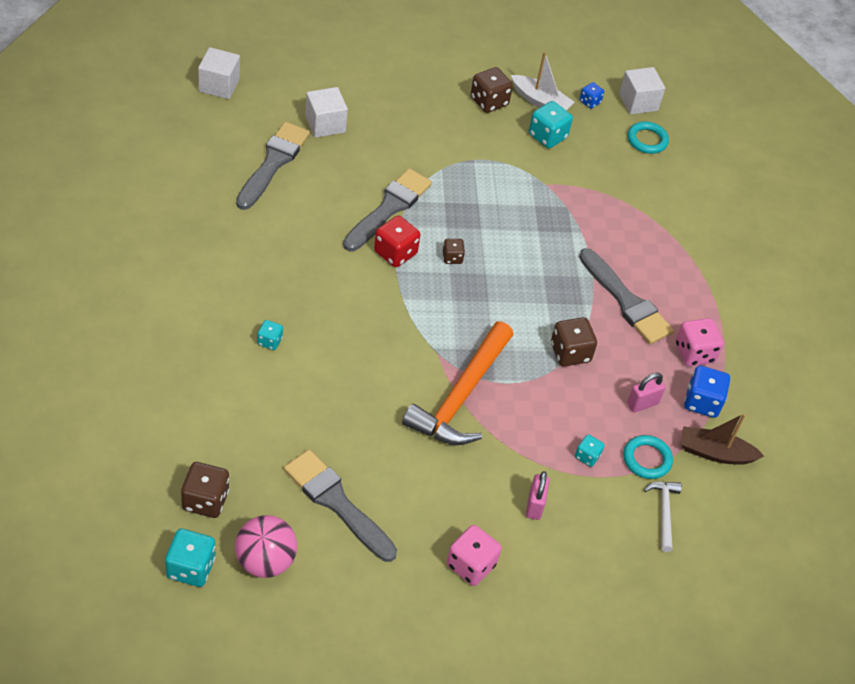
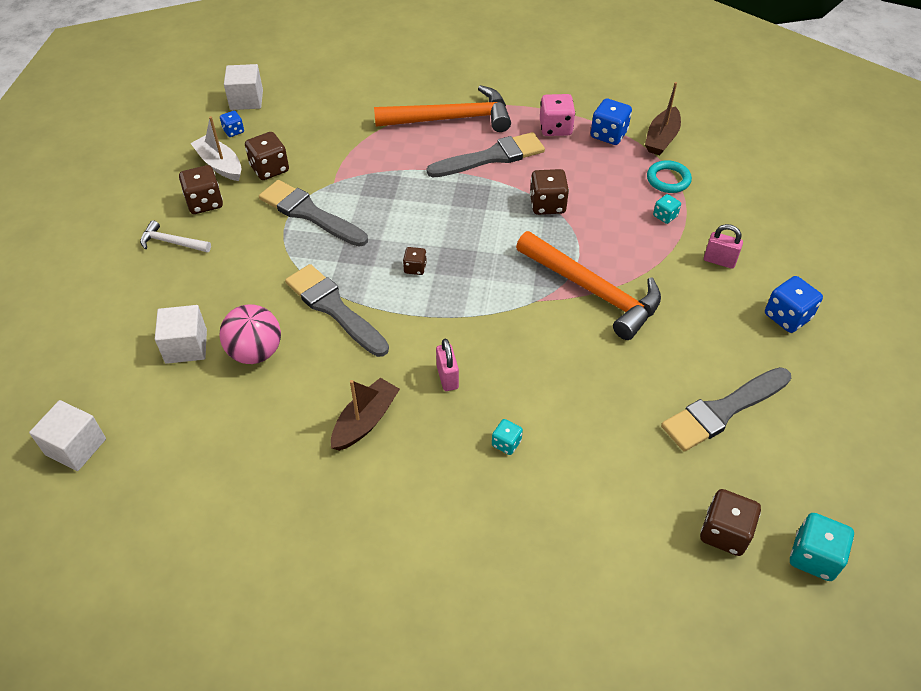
camera: 70 degrees left, 0 degrees up
pink ball [235,515,297,578] -> pink ball moved to [219,304,281,364]
grey brush [236,122,310,210] -> grey brush moved to [259,180,368,247]
red dice [374,216,420,267] -> none
pink dice [447,525,502,586] -> blue dice [765,276,823,333]
white boat [511,52,574,111] -> white boat turned 90 degrees counterclockwise [190,116,241,181]
turquoise dice [529,101,573,148] -> brown dice [245,132,289,180]
pink padlock [627,373,665,413] -> pink padlock moved to [436,339,459,391]
turquoise ring [628,121,669,154] -> none
white hammer [644,482,682,552] -> white hammer moved to [140,220,211,252]
none -> brown boat [331,378,400,451]
none -> orange hammer [374,85,511,132]

